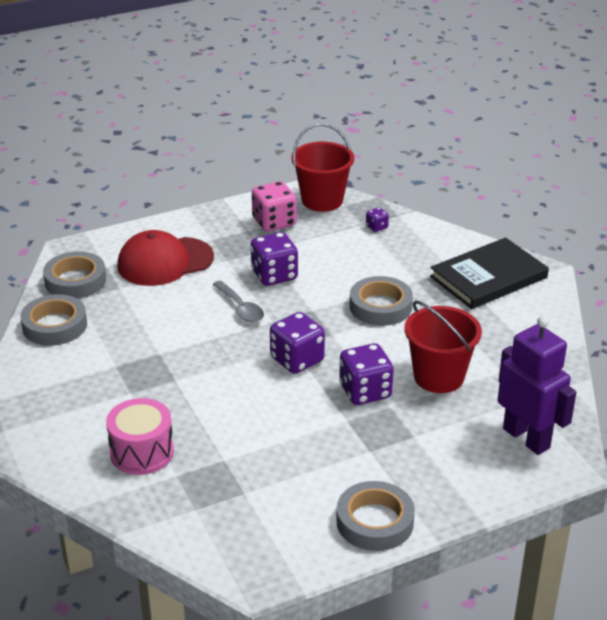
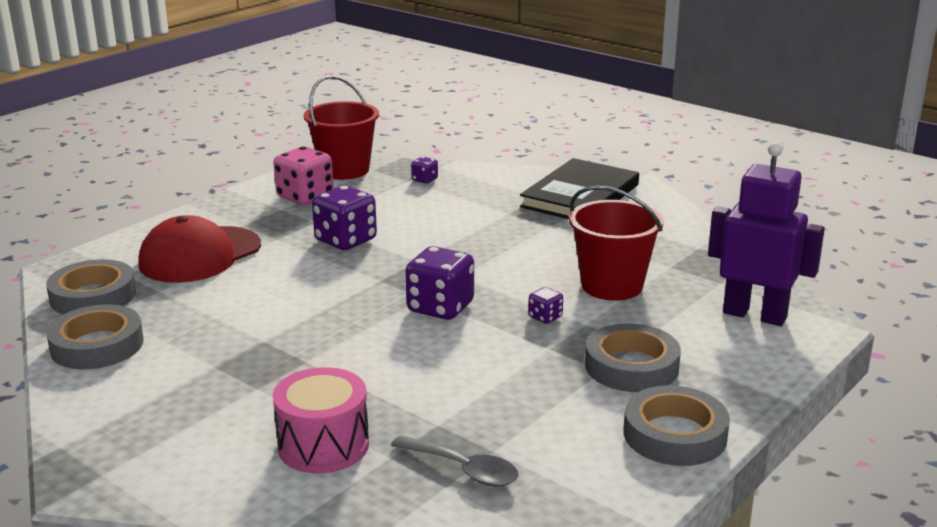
camera: 25 degrees left, 10 degrees down
grey spoon [212,281,264,322] -> grey spoon moved to [391,435,519,487]
purple dice [339,343,394,405] -> purple dice [528,287,563,324], size x0.48
grey tape [350,276,413,326] -> grey tape moved to [585,324,681,392]

